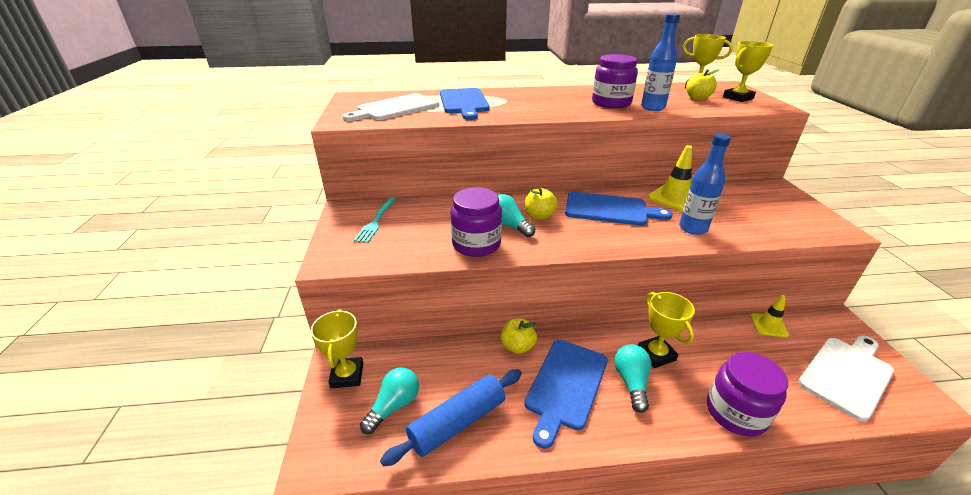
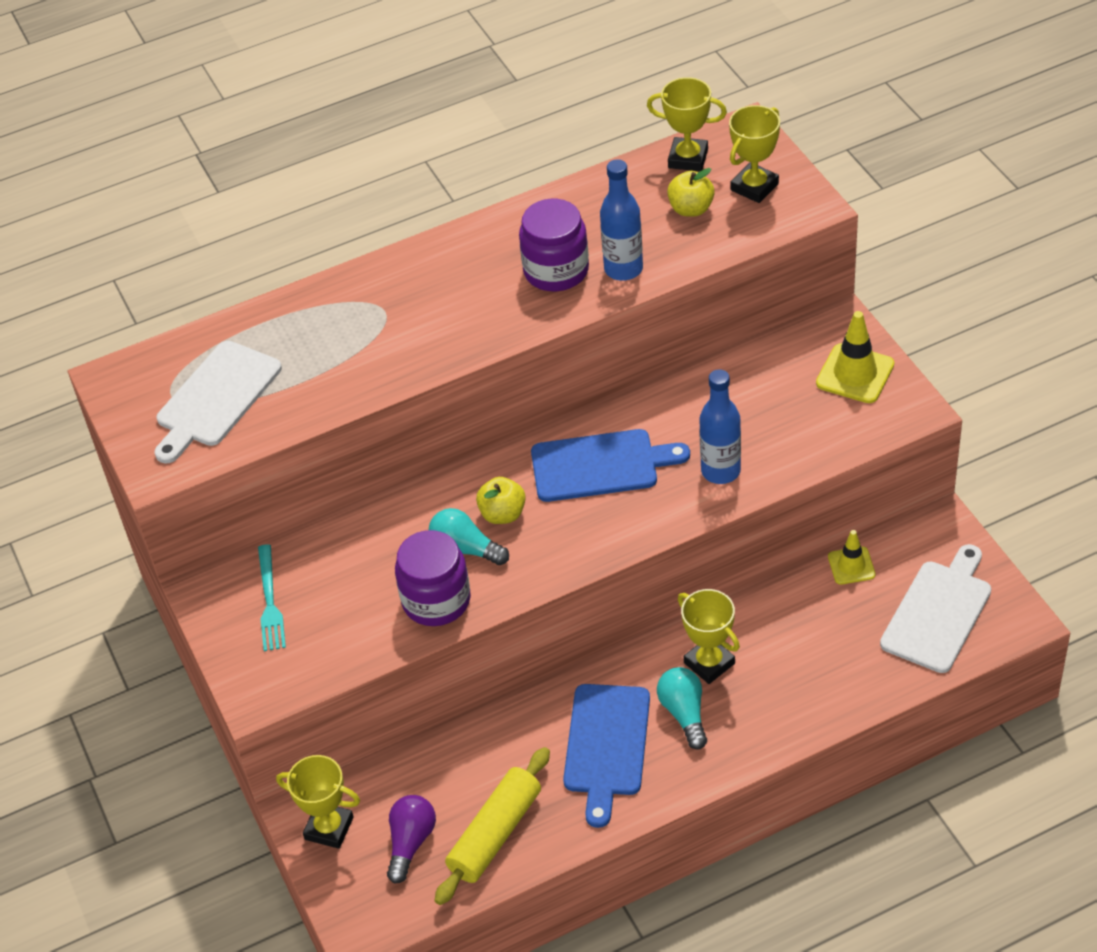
camera: 15 degrees left, 15 degrees up
yellow trophy [311,309,363,388] -> yellow trophy turned 45 degrees counterclockwise [276,755,360,849]
turquoise light bulb [360,368,419,434] -> purple light bulb [387,795,436,884]
blue rolling pin [380,369,522,467] -> yellow rolling pin [435,747,550,905]
blue cutting board [440,88,490,120] -> none
yellow apple [501,318,537,354] -> none
yellow traffic cone [648,145,692,211] -> yellow traffic cone moved to [816,311,894,403]
purple jar [707,352,788,437] -> none

